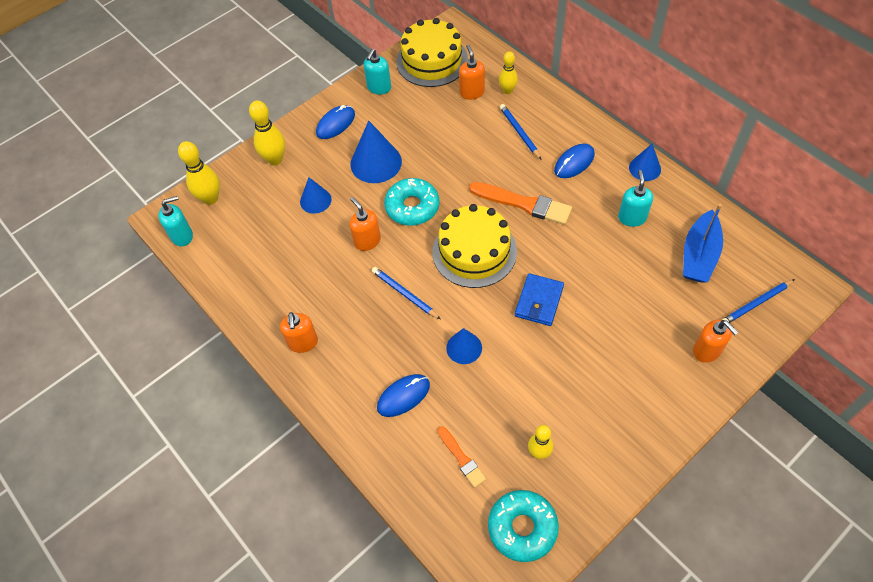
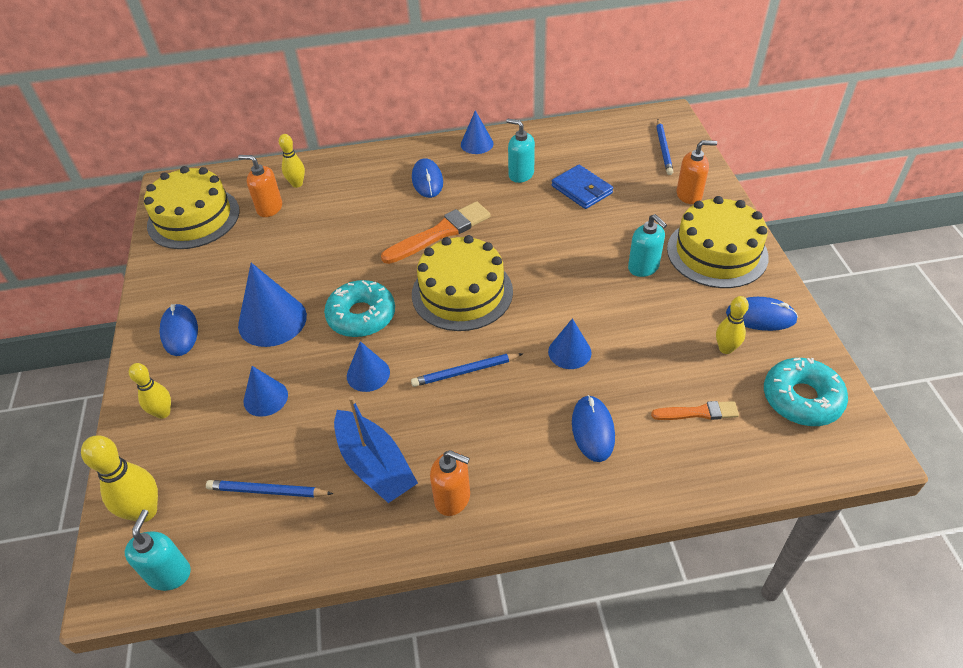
camera: 60 degrees left, 10 degrees down
yellow bowling pin [249,100,285,165] -> yellow bowling pin [129,363,171,419], size x0.65
orange soap dispenser [349,197,381,251] -> blue cone [347,341,390,392]
turquoise soap dispenser [364,49,391,95] -> turquoise soap dispenser moved to [628,214,667,277]
blue pencil [500,104,542,160] -> blue pencil moved to [206,480,333,497]
blue wallet [515,273,564,326] -> blue wallet moved to [552,165,613,209]
blue boat [683,204,723,282] -> blue boat moved to [334,396,418,503]
none -> yellow cake [667,196,769,288]
none -> blue mouse [726,297,798,331]

